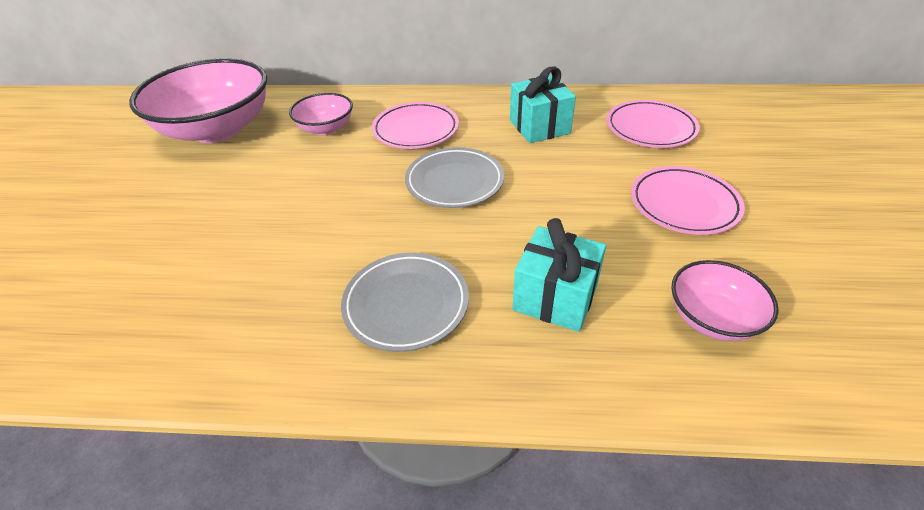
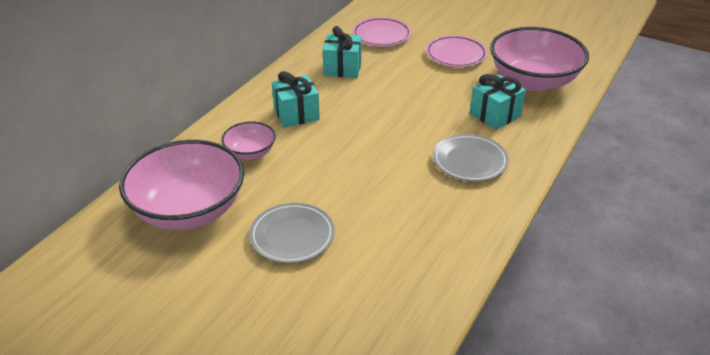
camera: 65 degrees left, 5 degrees down
pink plate [372,102,459,149] -> turquoise gift [272,71,320,128]
grey plate [405,147,504,208] -> grey plate moved to [249,203,335,263]
pink bowl [671,260,779,341] -> pink bowl [490,27,589,91], size x2.03

